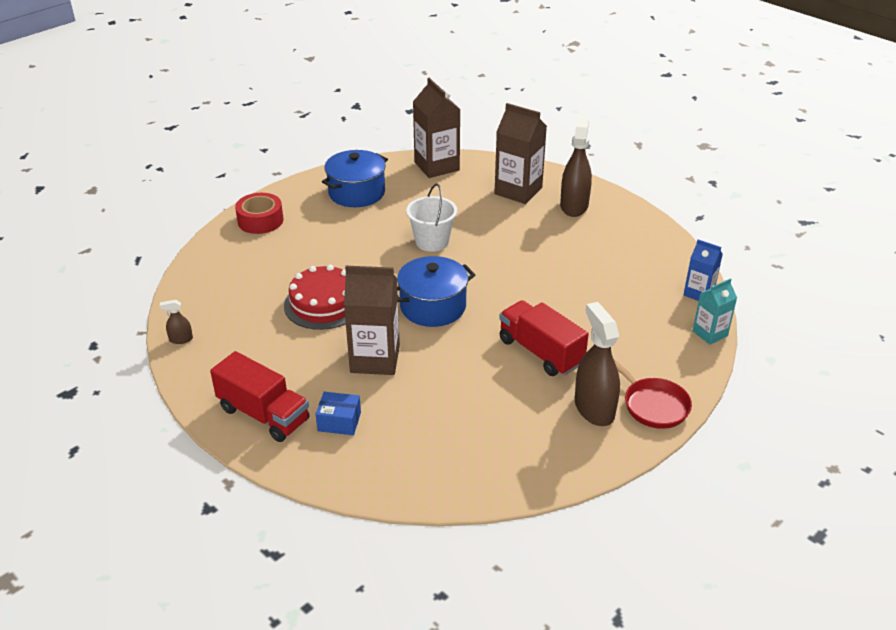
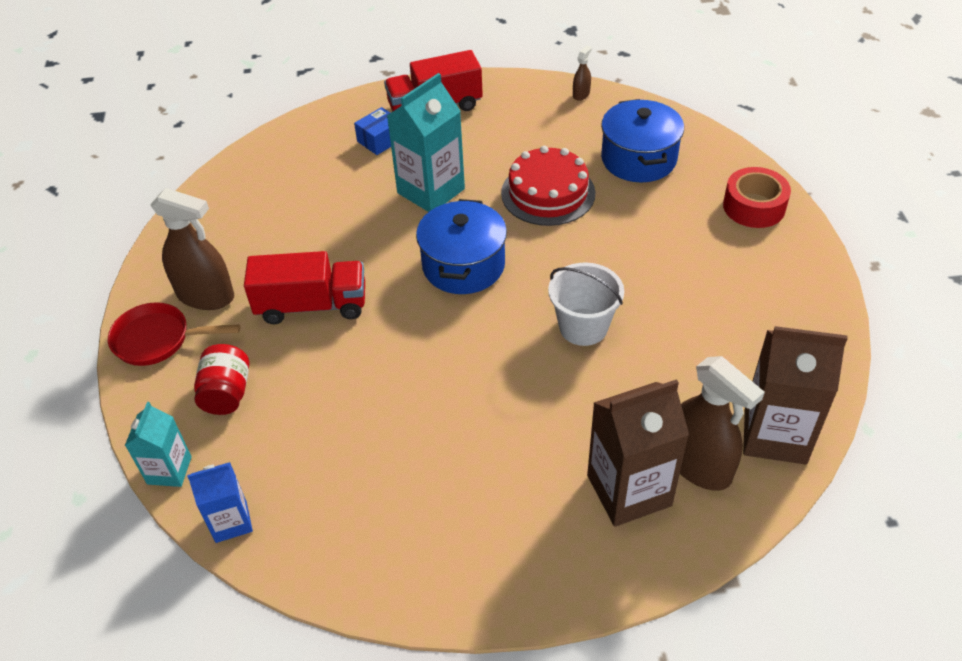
camera: 130 degrees right, 10 degrees up
blue pot [322,150,388,207] -> blue pot moved to [601,99,684,182]
brown carton [344,266,400,375] -> turquoise carton [387,73,465,212]
brown spray bottle [560,116,592,217] -> brown spray bottle moved to [680,356,765,491]
none -> red jar [194,344,249,415]

